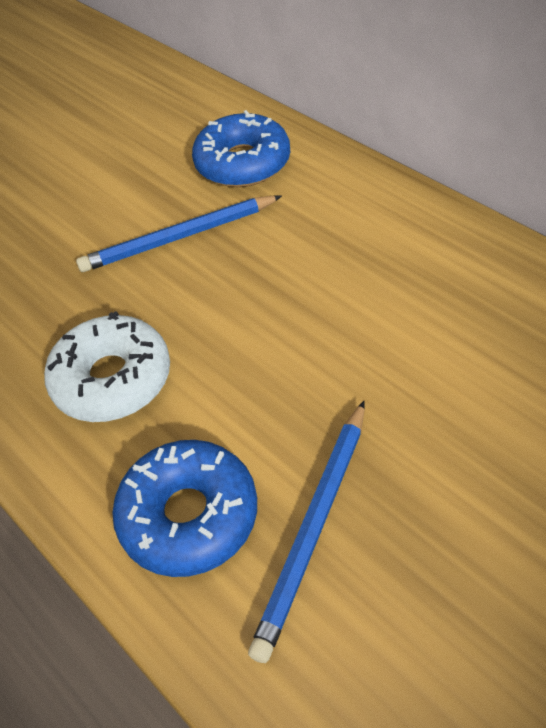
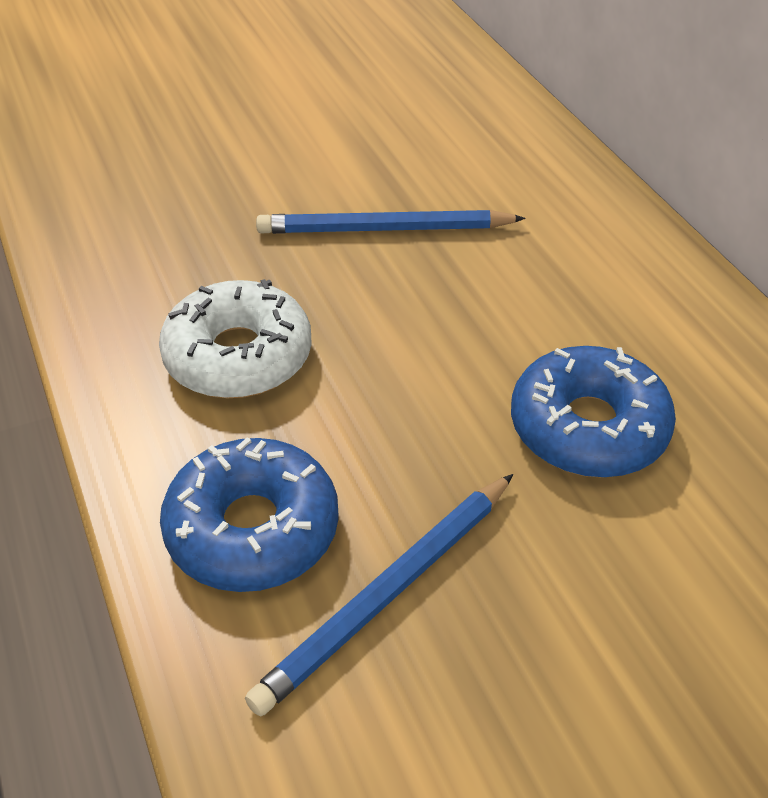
camera: 15 degrees right, 5 degrees down
blue donut [192,110,290,187] -> blue donut moved to [511,346,676,478]

